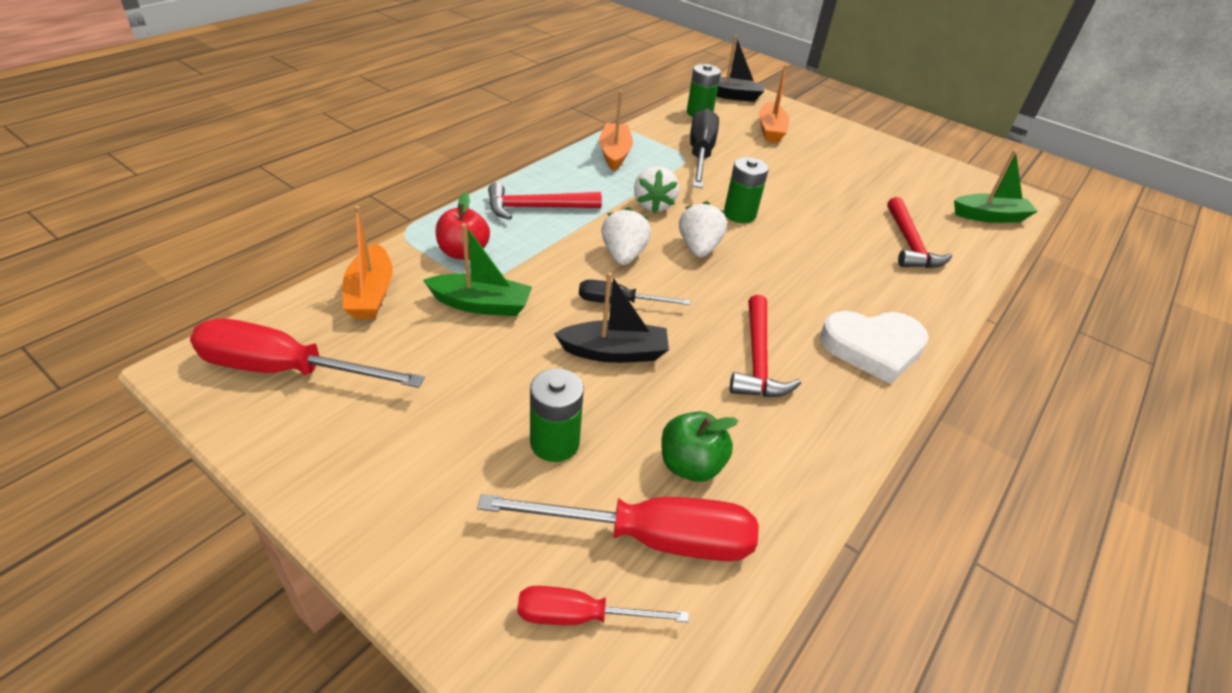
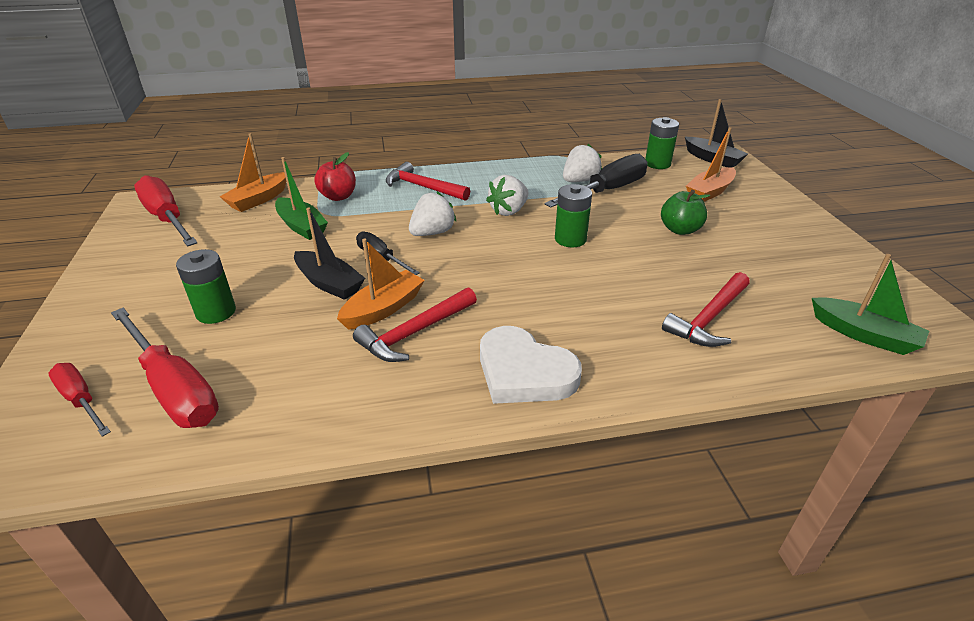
camera: 45 degrees right, 5 degrees down
orange boat [599,90,633,171] -> orange boat moved to [337,239,425,330]
green apple [661,411,738,482] -> green apple moved to [661,189,710,235]
white strawberry [679,201,727,257] -> white strawberry moved to [563,144,602,182]

